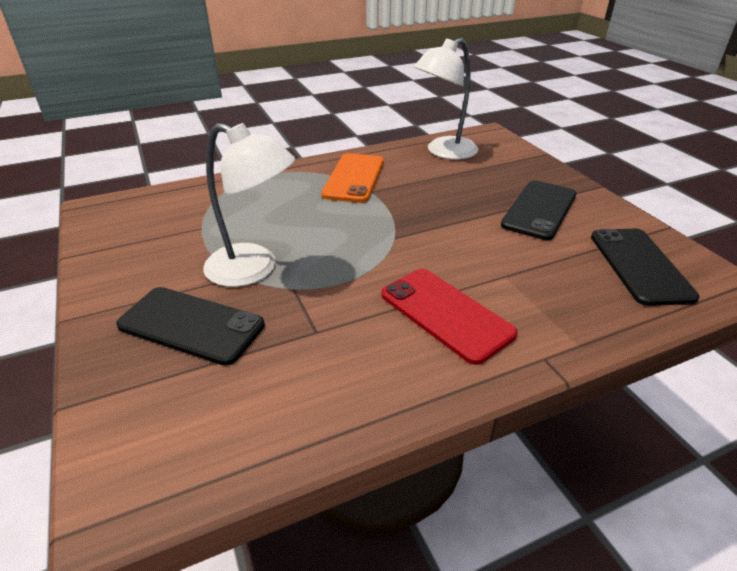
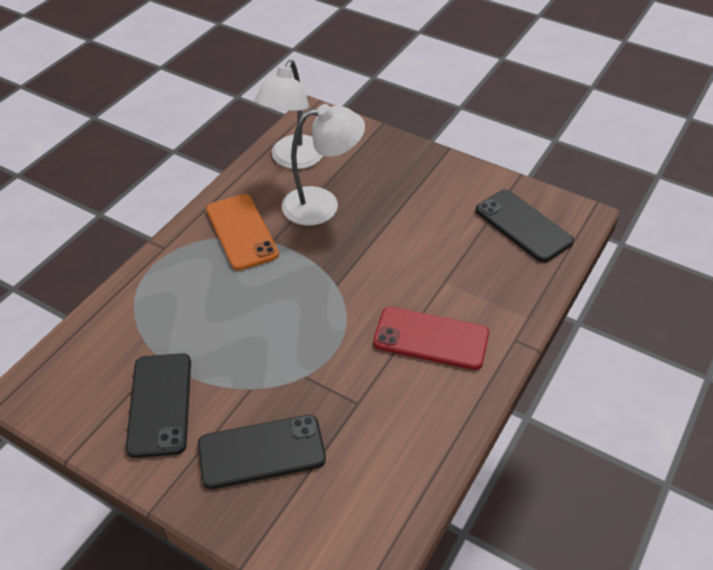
camera: 35 degrees left, 10 degrees up
white lamp [203,123,295,287] -> white lamp moved to [282,104,365,226]
black phone [501,180,576,240] -> black phone moved to [126,353,191,458]

